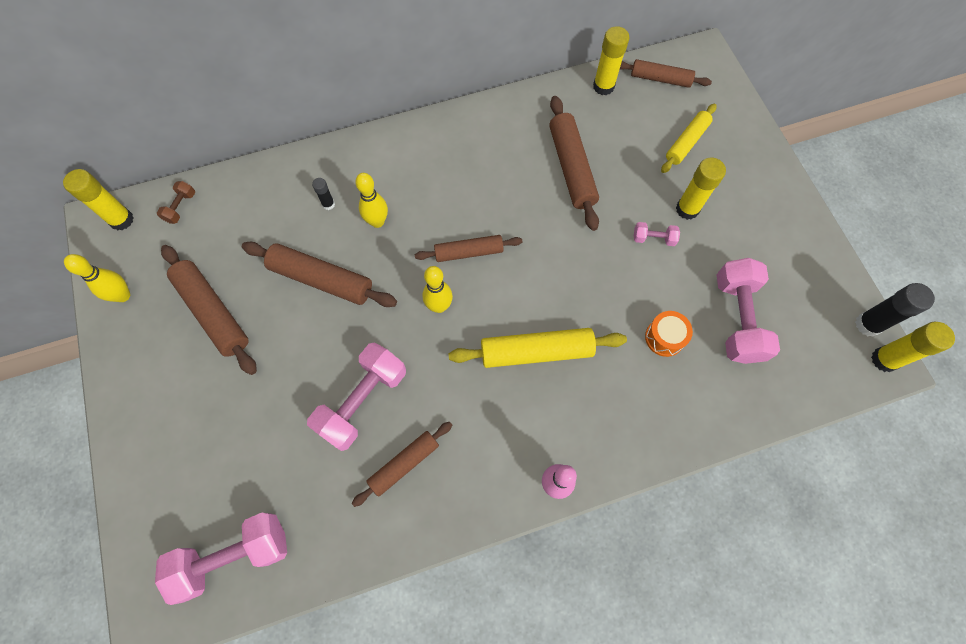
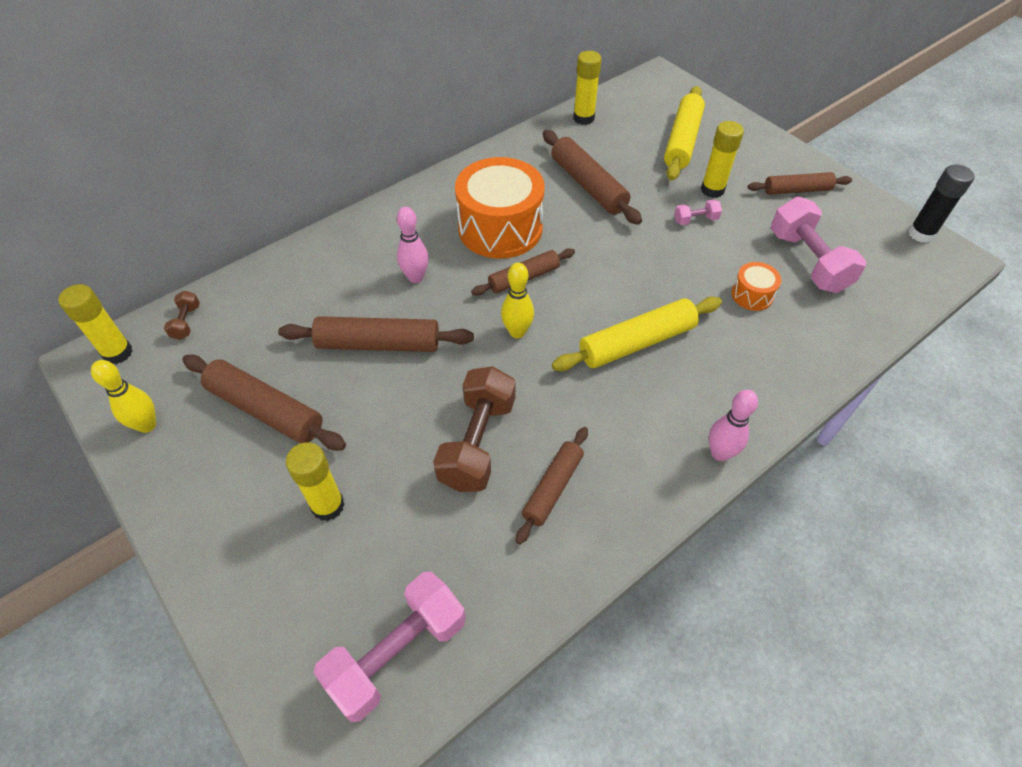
camera: 20 degrees left, 15 degrees down
pink dumbbell [307,342,406,451] -> brown dumbbell [433,366,516,492]
black glue stick [312,178,335,210] -> none
yellow bowling pin [355,173,388,228] -> pink bowling pin [397,207,429,283]
brown rolling pin [620,59,712,88] -> brown rolling pin moved to [748,172,852,195]
yellow rolling pin [661,104,717,173] -> yellow rolling pin [664,86,705,181], size x1.53
yellow glue stick [871,322,955,372] -> yellow glue stick moved to [286,442,345,521]
none -> orange drum [455,157,544,259]

